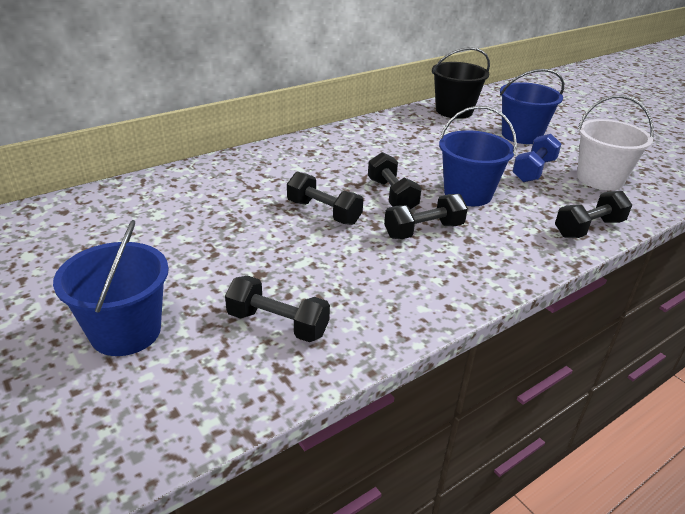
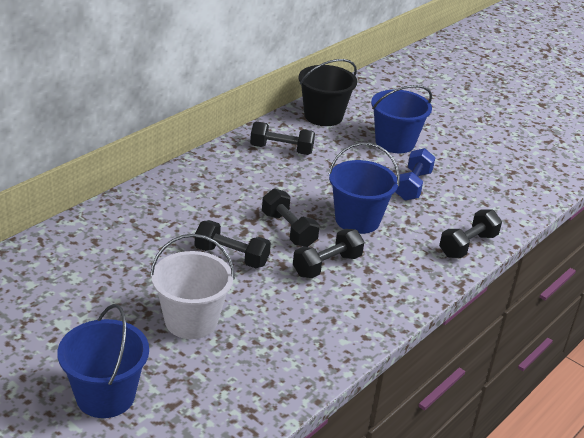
camera: 15 degrees left, 0 degrees up
black dumbbell [225,276,330,342] -> black dumbbell moved to [250,122,315,155]
white bucket [577,95,654,190] -> white bucket moved to [150,234,235,339]

